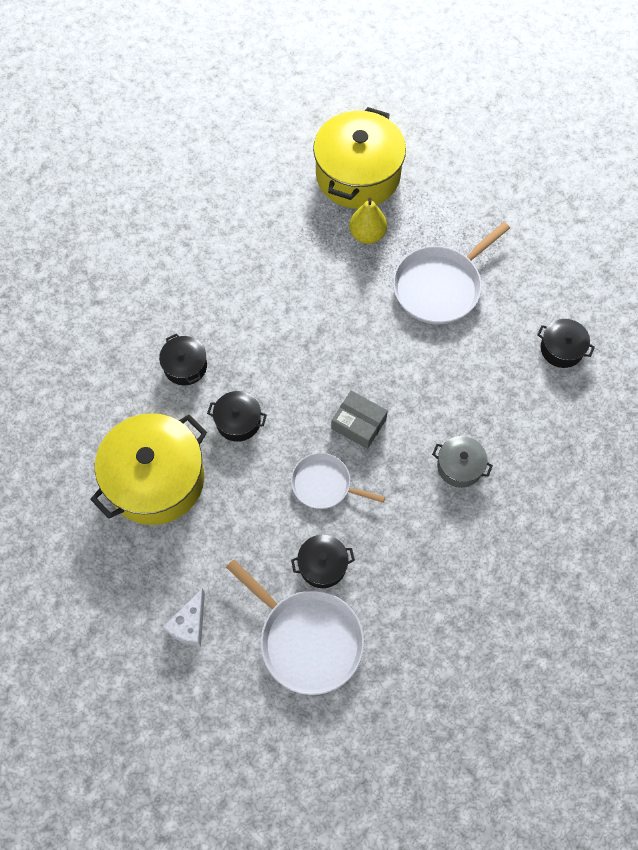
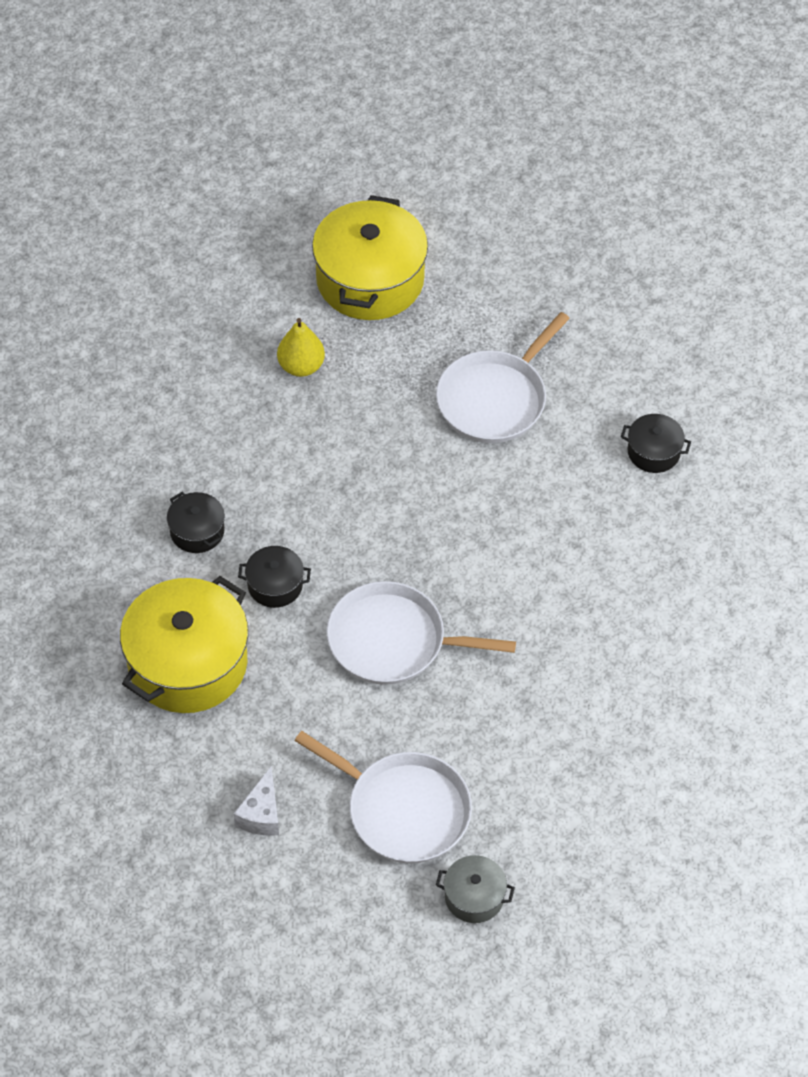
camera: 10 degrees left, 10 degrees down
white pan [291,453,385,509] -> white pan [327,581,516,685], size x1.63
black pot [291,535,355,588] -> none
grey box [331,390,388,449] -> none
yellow pear [349,198,387,244] -> yellow pear moved to [277,318,325,377]
grey pot [432,436,493,488] -> grey pot moved to [436,855,515,923]

